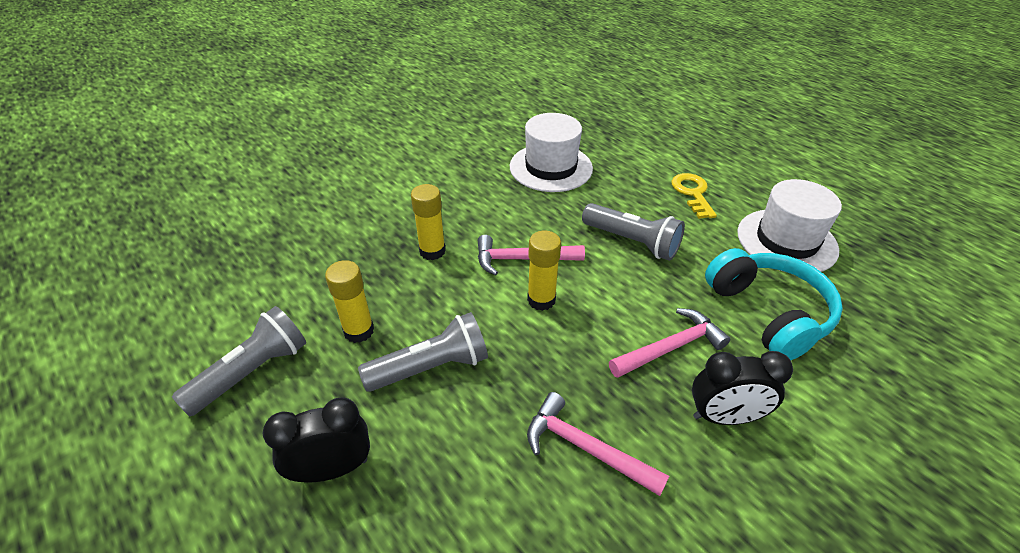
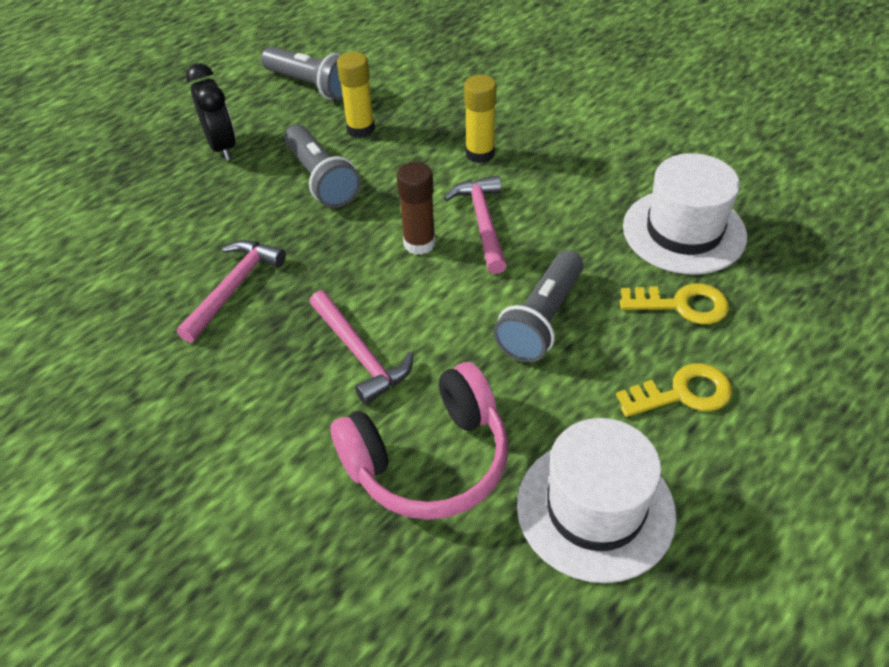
camera: 85 degrees right, 5 degrees up
yellow glue stick [527,231,561,311] -> brown glue stick [397,162,436,255]
black clock [692,351,793,425] -> none
turquoise headphones [705,248,843,360] -> pink headphones [330,362,509,520]
none -> yellow key [620,283,729,324]

